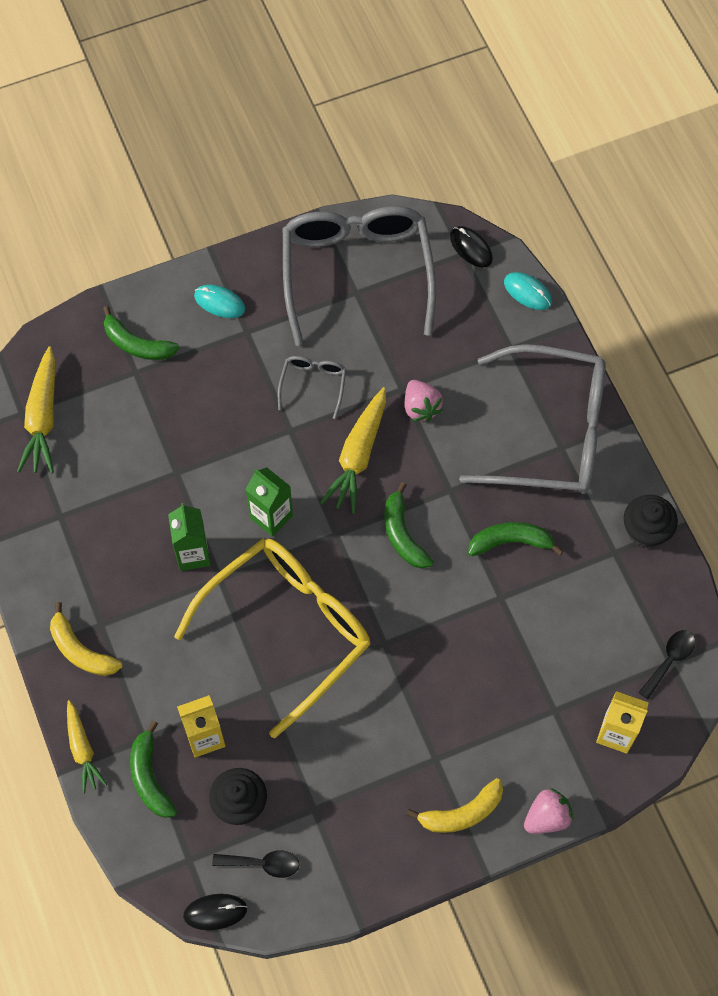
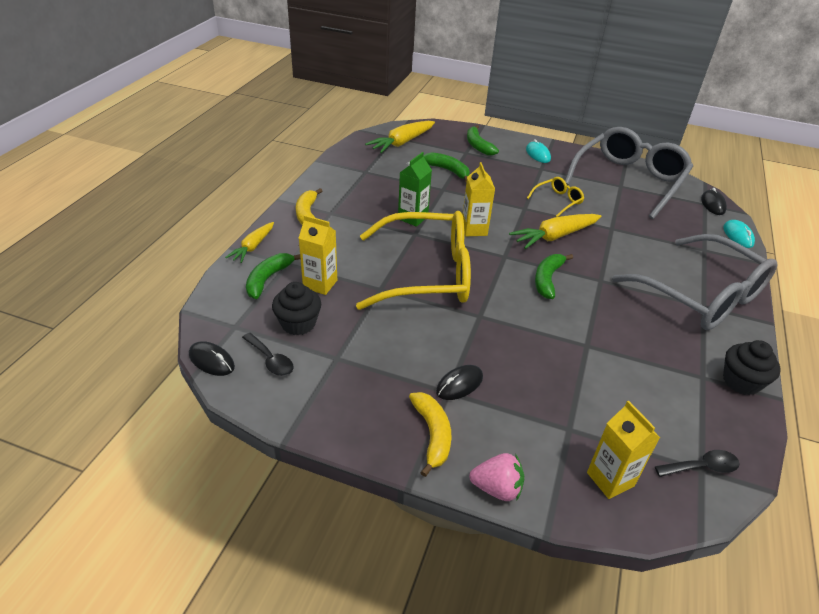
camera: 40 degrees right, 25 degrees down
green carton [245,467,293,537] -> yellow carton [463,162,495,236]
grey glasses [278,356,346,419] -> yellow glasses [527,177,584,217]
pink strawberry [405,380,443,422] -> none
yellow banana [406,778,503,833] -> yellow banana turned 120 degrees counterclockwise [409,392,452,477]
green banana [468,522,563,556] -> green banana moved to [423,152,470,182]
none -> black mouse [436,365,483,400]

